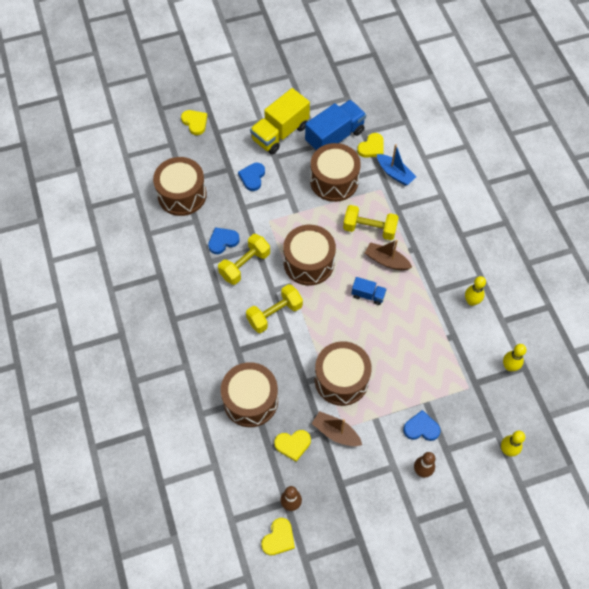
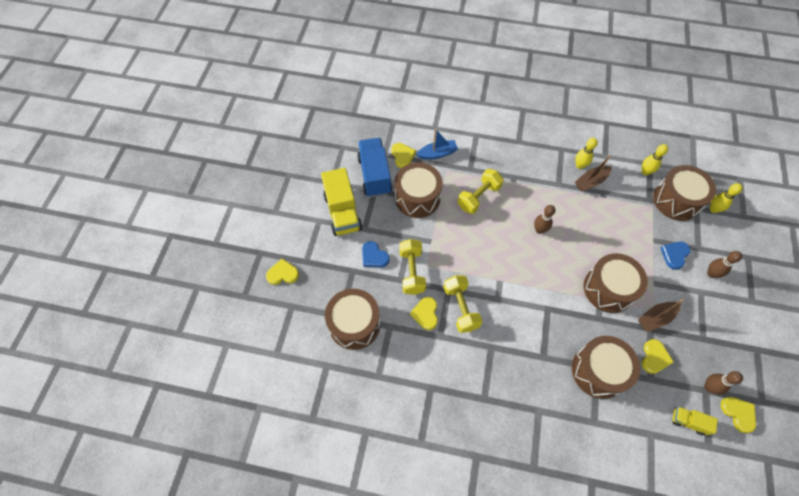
camera: 60 degrees left, 0 degrees up
blue heart [208,227,240,254] -> yellow heart [410,297,438,330]
yellow dumbbell [246,284,303,333] -> yellow dumbbell moved to [399,239,426,295]
brown drum [283,225,336,286] -> brown drum moved to [653,165,716,221]
blue truck [351,277,387,305] -> brown bowling pin [534,205,556,234]
brown boat [365,240,412,270] -> brown boat moved to [575,155,612,192]
none -> yellow truck [672,406,718,435]

